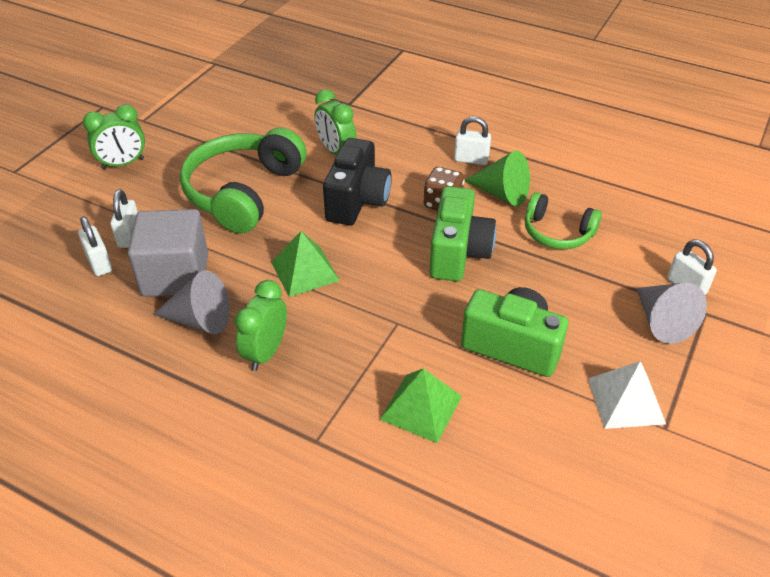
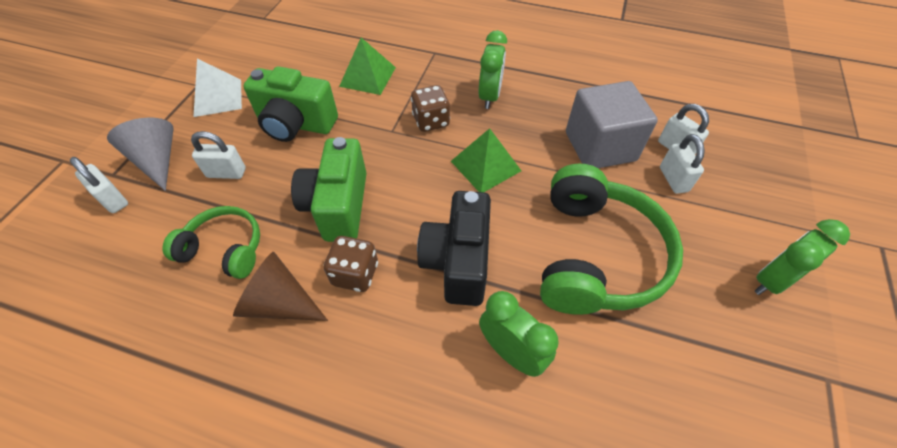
camera: 170 degrees right, 10 degrees up
grey cone [153,270,230,334] -> none
white padlock [454,116,491,165] -> white padlock moved to [191,131,246,179]
green cone [465,150,530,206] -> brown cone [233,252,328,321]
none -> brown dice [411,85,450,132]

